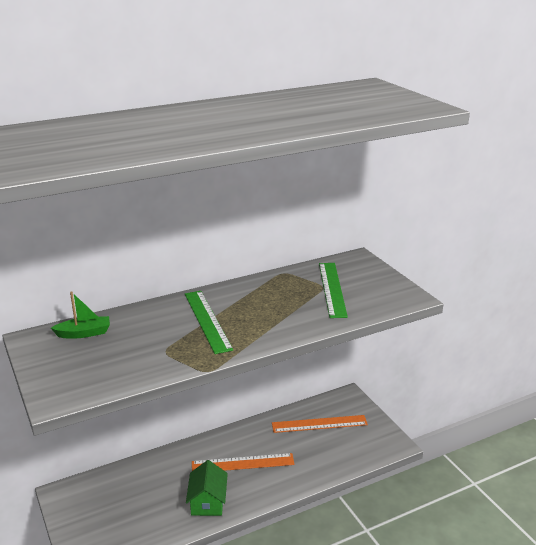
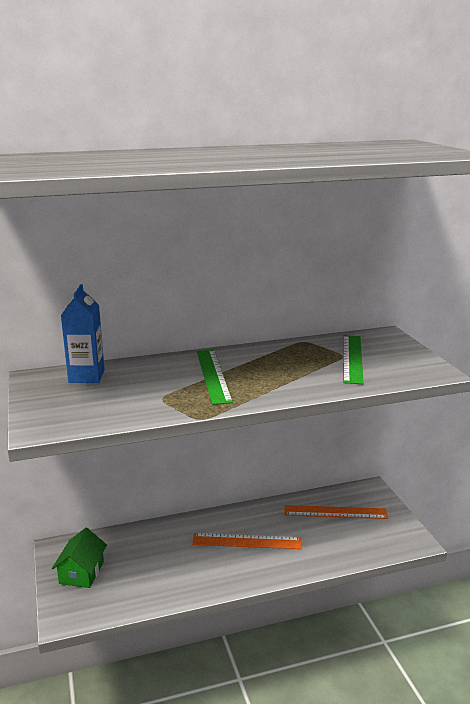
camera: 10 degrees right, 5 degrees down
green boat [51,292,110,339] -> blue carton [61,284,105,383]
green house [186,460,228,516] -> green house moved to [52,528,107,588]

